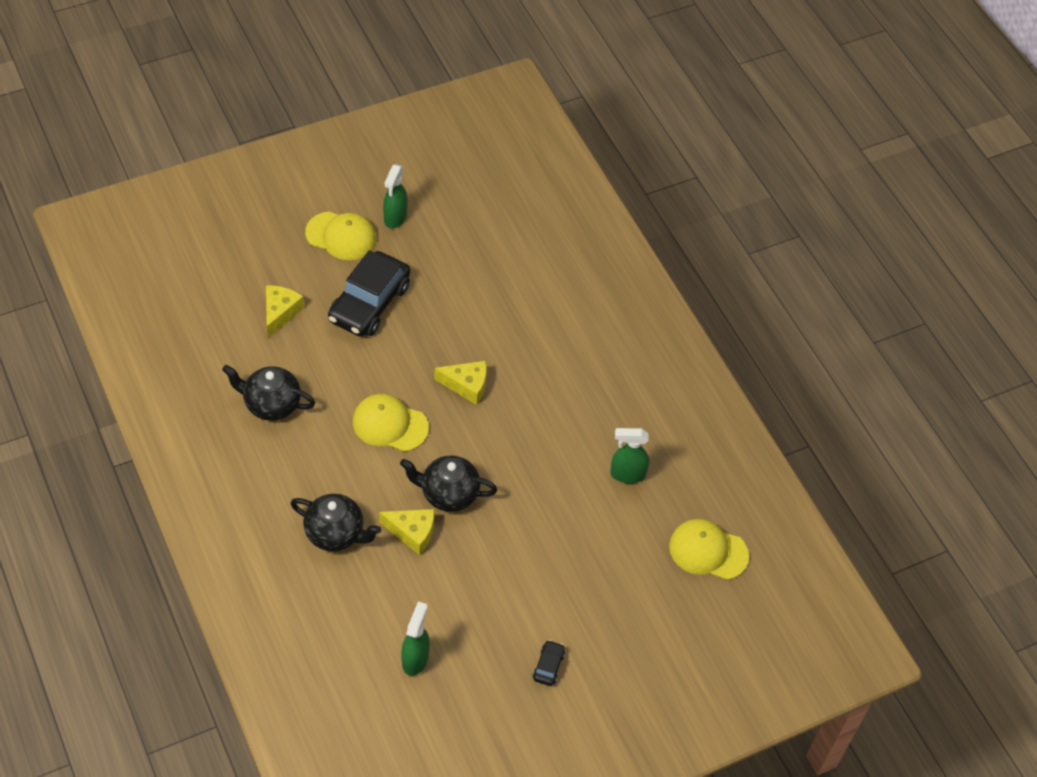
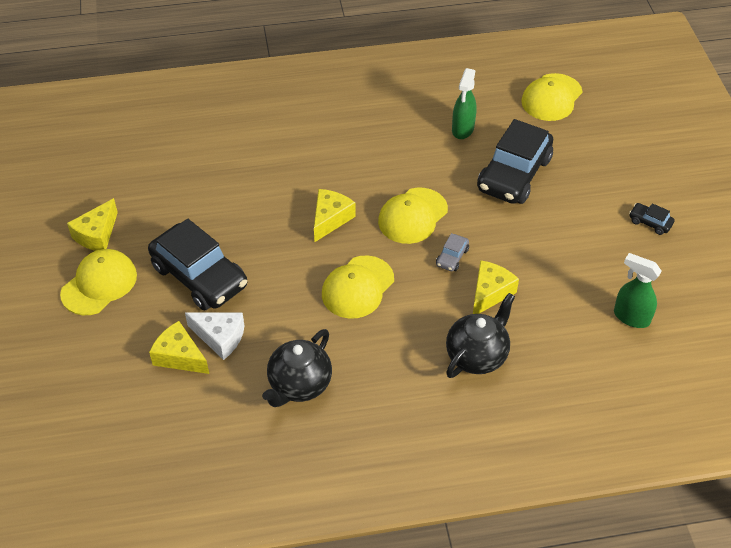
camera: 70 degrees left, 5 degrees down
green spray bottle [383,164,408,228] -> yellow cheese [67,198,118,251]
black teapot [400,455,497,512] -> grey car [436,233,469,271]
none -> white cheese [185,312,244,360]
none -> yellow cap [378,188,448,244]
none -> black car [477,119,553,204]

